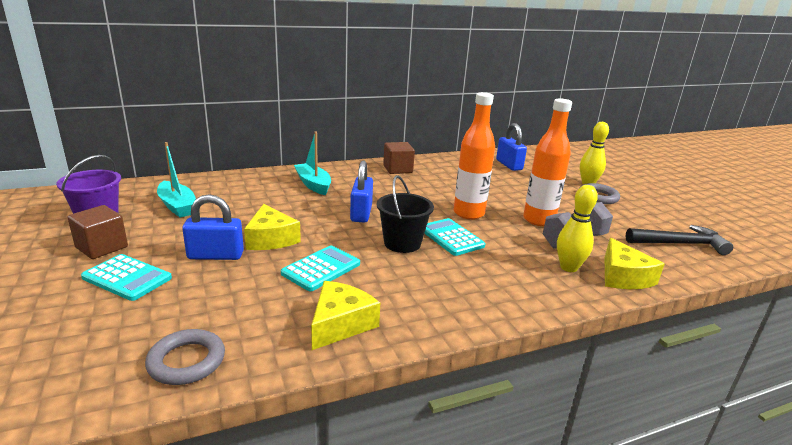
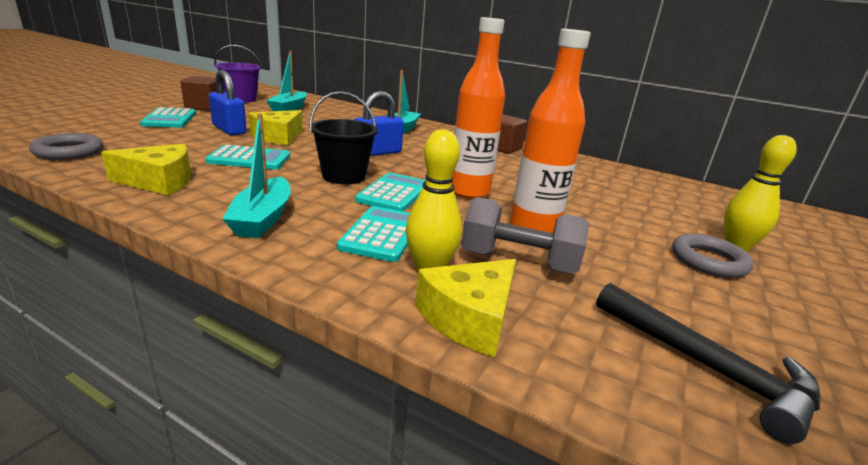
camera: 50 degrees right, 0 degrees up
blue padlock [496,123,527,171] -> none
none -> turquoise boat [222,113,291,238]
none -> turquoise calculator [337,206,410,262]

